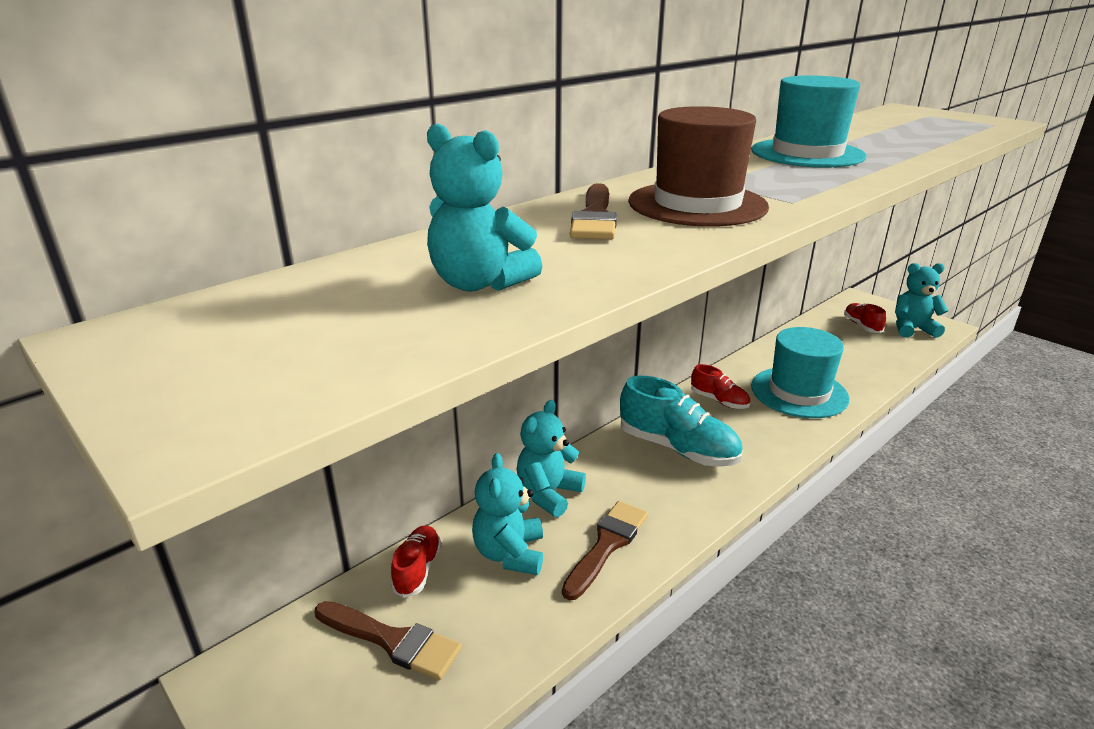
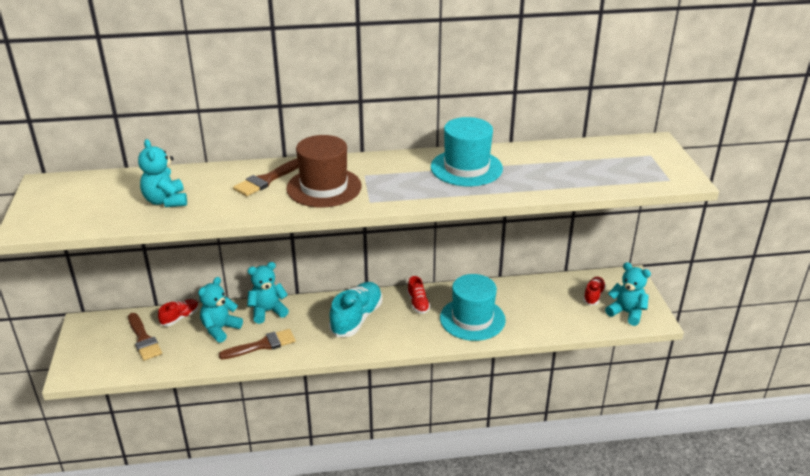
camera: 35 degrees right, 5 degrees up
turquoise shoe [620,376,743,467] -> turquoise shoe turned 135 degrees counterclockwise [329,282,382,337]

